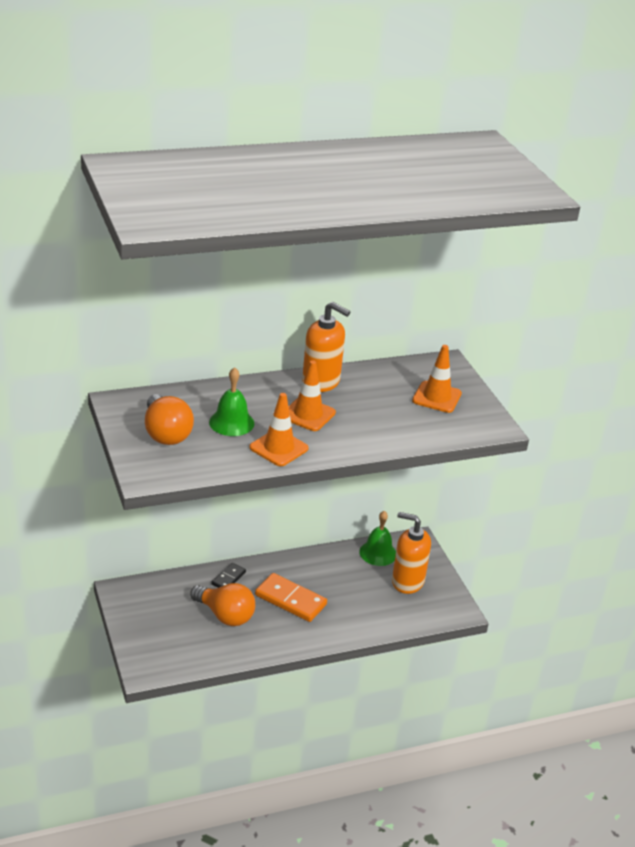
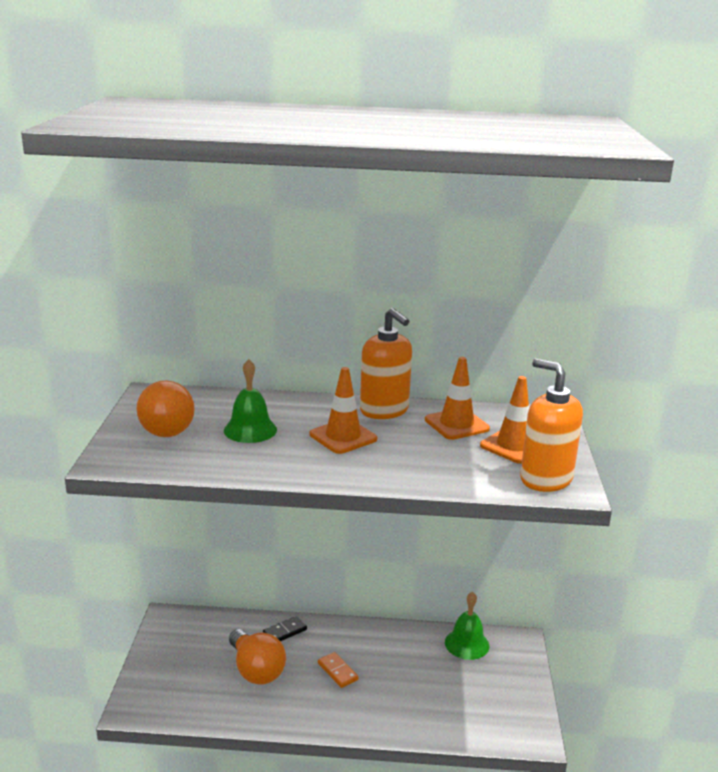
camera: 25 degrees right, 10 degrees down
orange traffic cone [249,393,309,466] -> orange traffic cone moved to [425,357,490,440]
orange domino [255,573,327,622] -> orange domino [318,652,359,688], size x0.55
orange soap dispenser [392,512,431,594] -> orange soap dispenser moved to [520,359,583,492]

